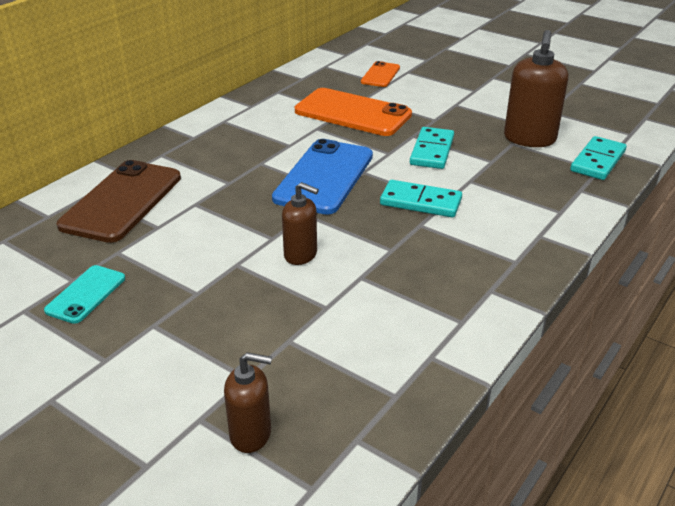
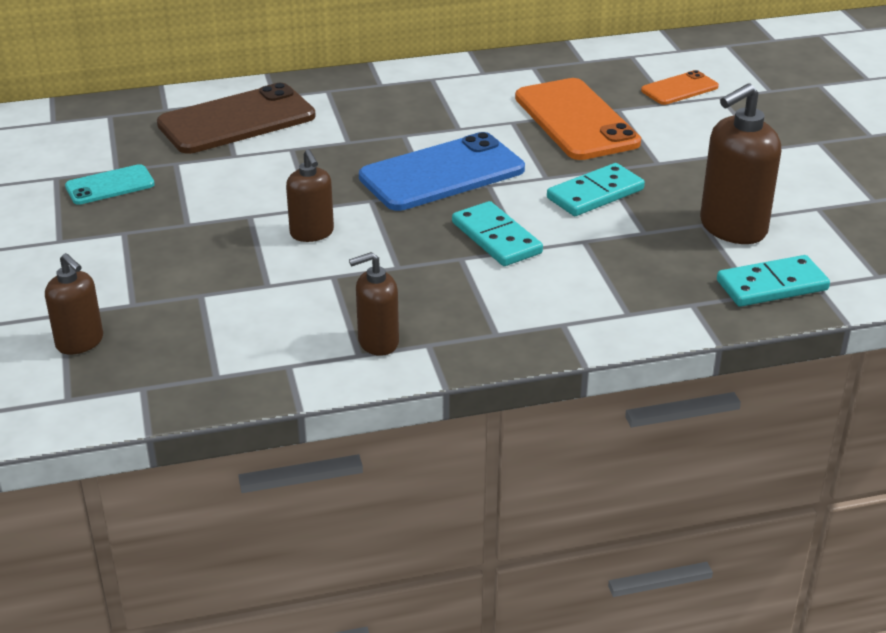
camera: 40 degrees right, 0 degrees up
none -> brown soap dispenser [349,252,399,356]

